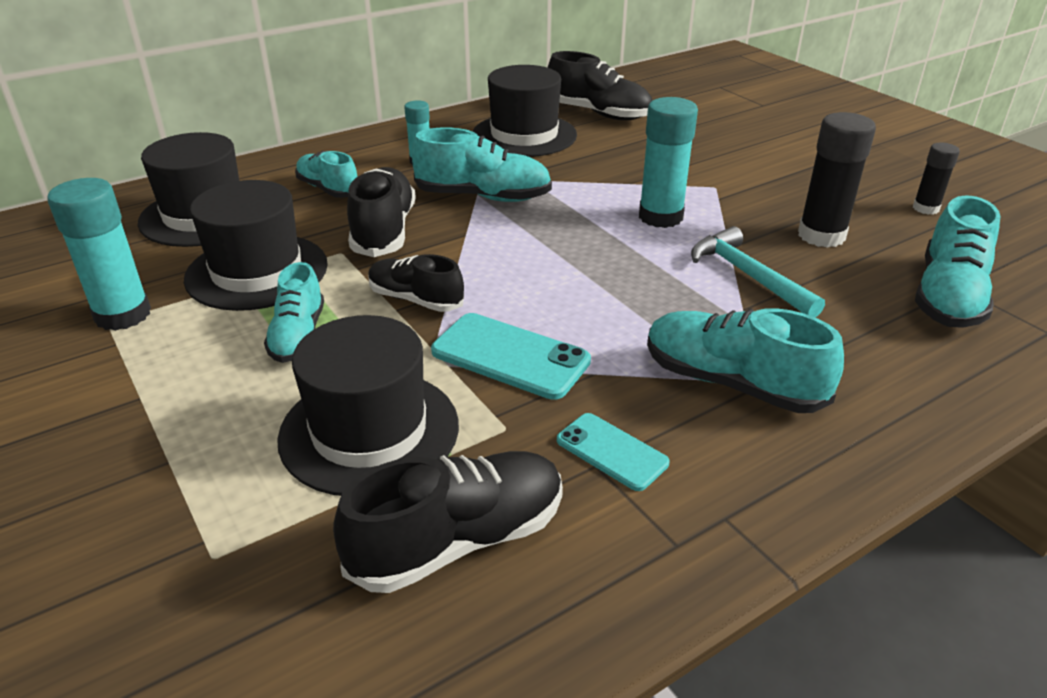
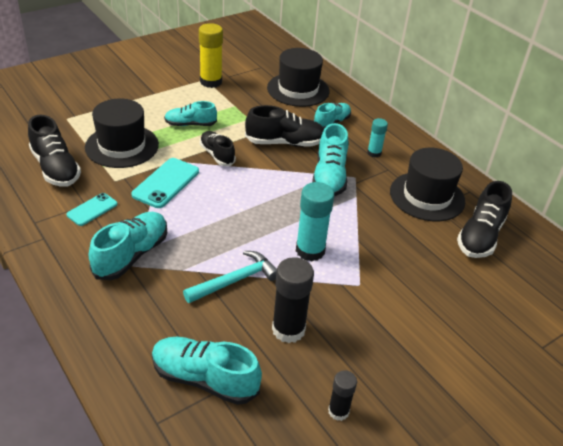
camera: 85 degrees right, 5 degrees up
turquoise glue stick [47,178,151,331] -> yellow glue stick [199,23,223,88]
black hat [184,180,328,311] -> none
black shoe [368,254,464,312] -> black shoe turned 60 degrees counterclockwise [200,131,236,166]

